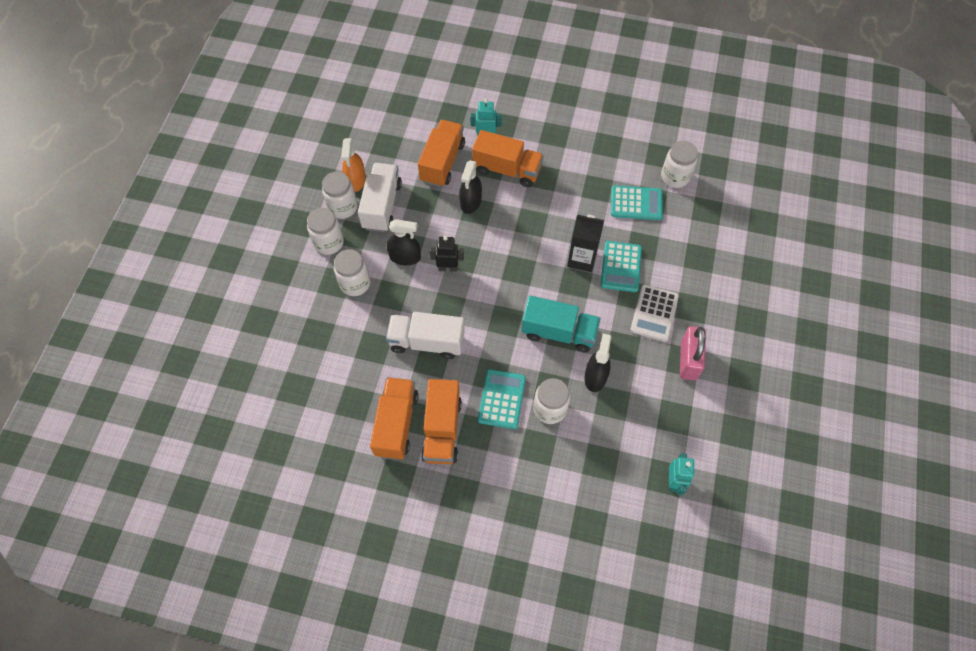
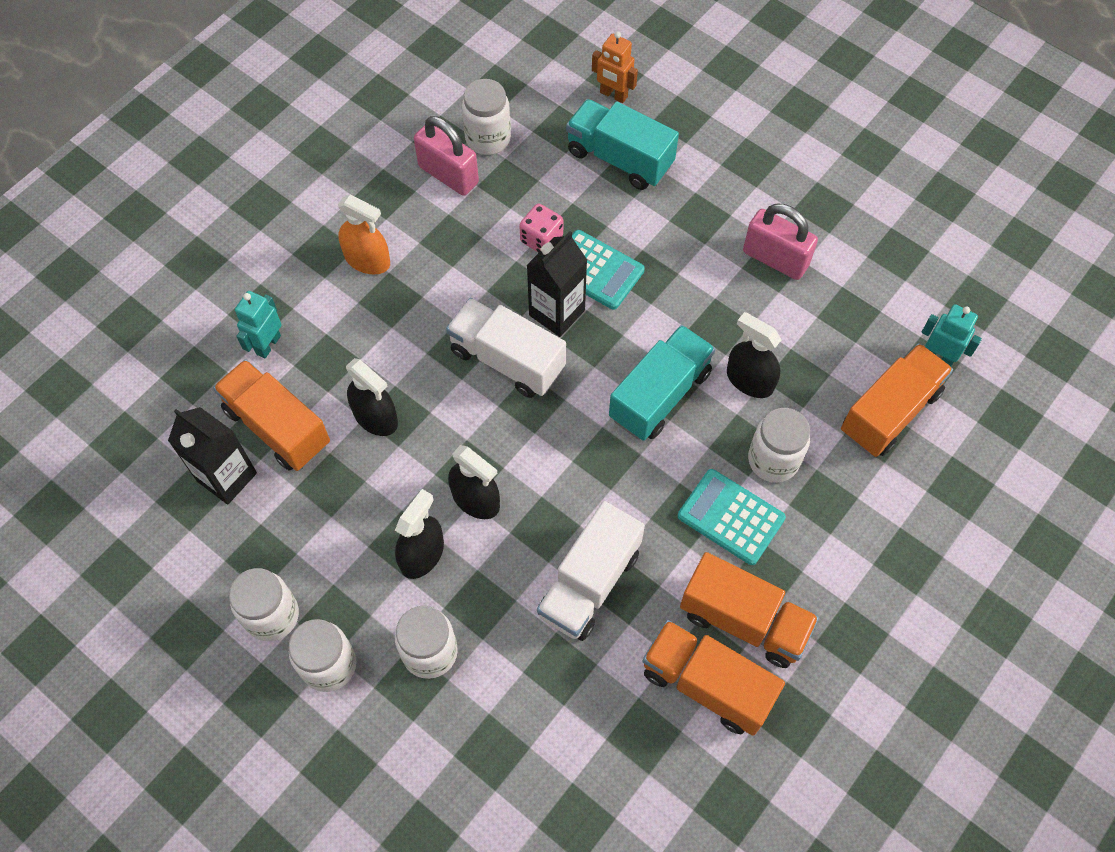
camera: 65 degrees left, 0 degrees up
orange spray bottle [341,138,366,192] -> orange spray bottle moved to [338,194,390,274]
white truck [358,163,402,232] -> white truck moved to [446,298,566,398]
black robot [430,236,464,272] -> black spray bottle [448,445,500,519]
orange truck [472,130,544,187] -> orange truck moved to [841,343,953,457]
turquoise calculator [611,185,663,220] -> none
white calculator [630,285,679,342] -> none
none -> black carton [168,407,257,504]
none -> pink padlock [414,116,479,196]
none -> pink dice [519,204,563,253]
none -> turquoise truck [566,99,679,190]
none -> orange robot [592,31,638,103]

